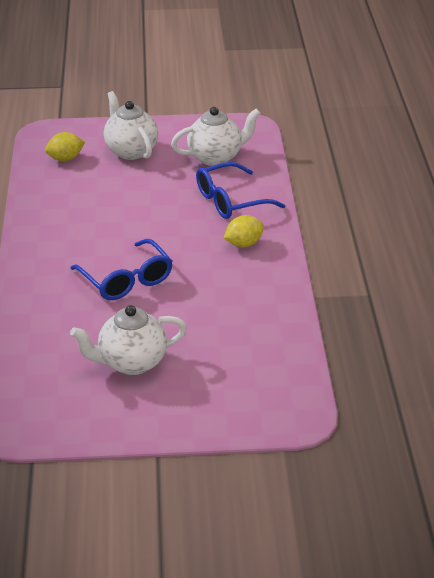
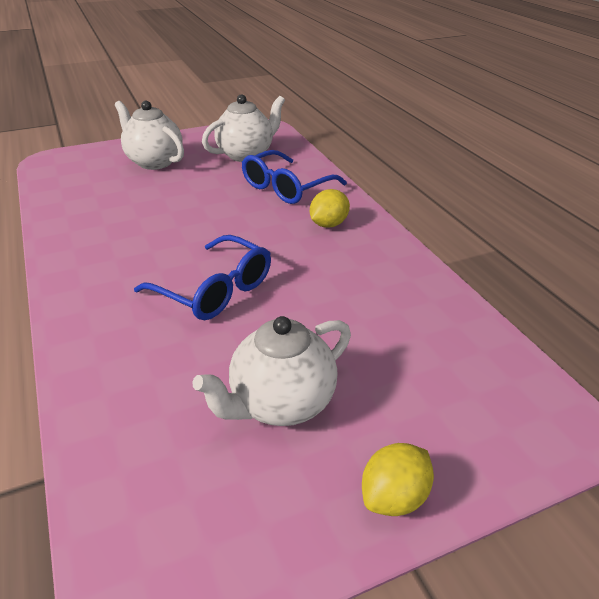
camera: 20 degrees left, 0 degrees up
yellow lemon [45,132,85,161] -> yellow lemon moved to [362,443,434,516]

